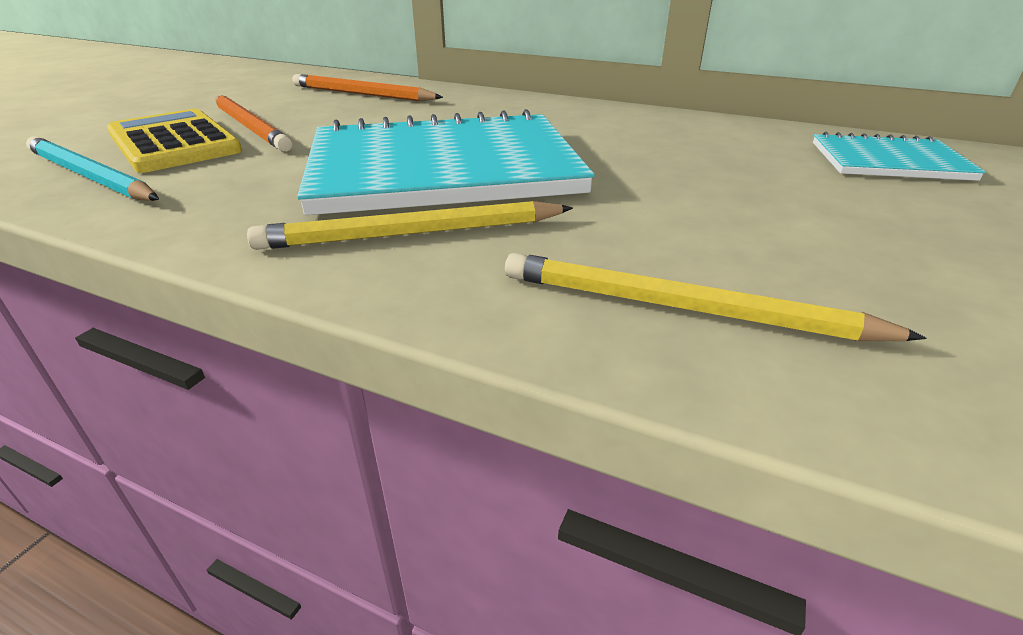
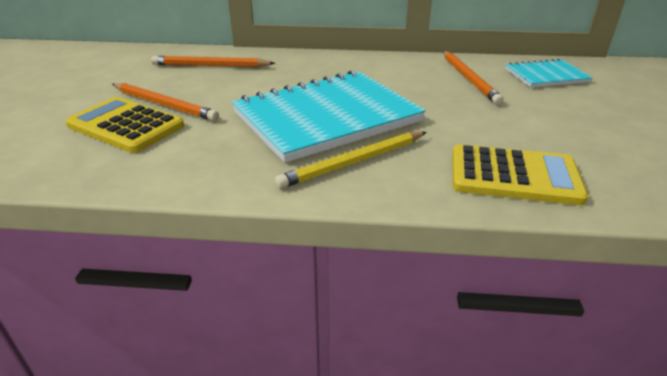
camera: 20 degrees left, 0 degrees up
turquoise pencil [26,136,159,201] -> none
yellow pencil [505,253,926,341] -> yellow calculator [453,144,588,205]
none -> orange pencil [443,51,504,105]

